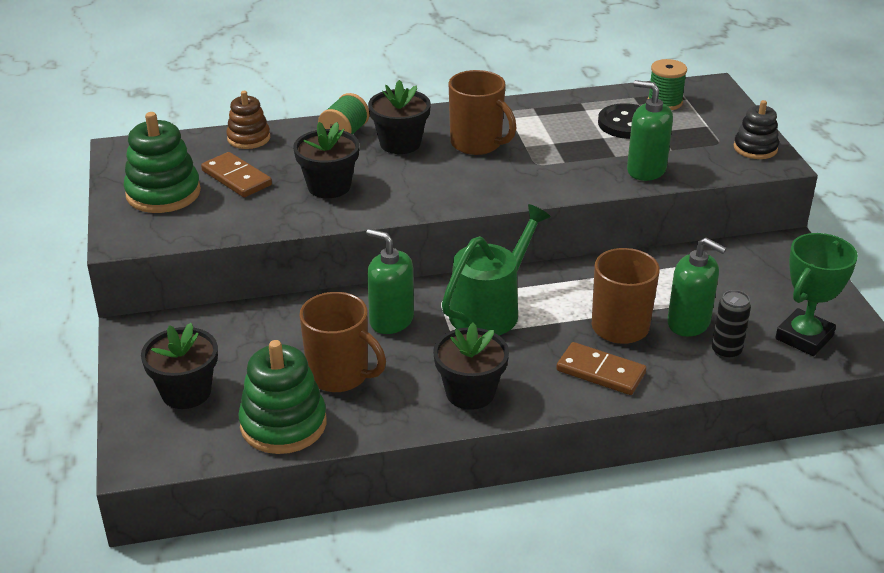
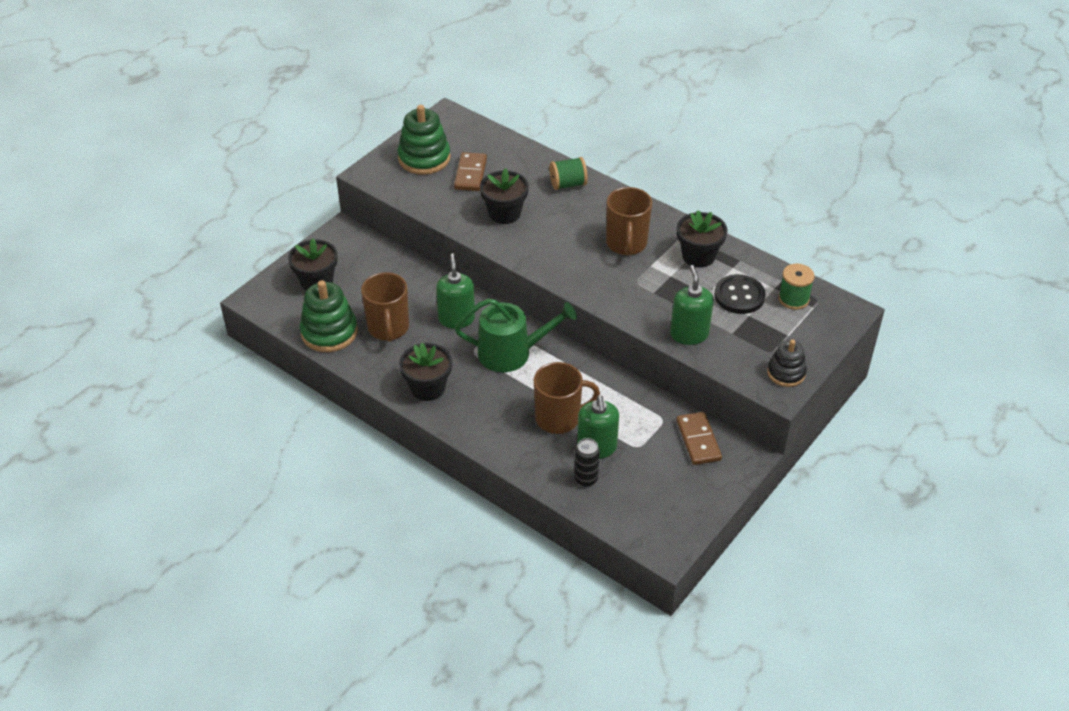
camera: 50 degrees right, 10 degrees up
brown stacking toy [226,91,270,149] -> none
black flower pot [368,80,431,154] -> black flower pot moved to [677,210,727,268]
brown domino [556,342,646,395] -> brown domino moved to [676,412,722,465]
green trophy [775,233,858,356] -> none

